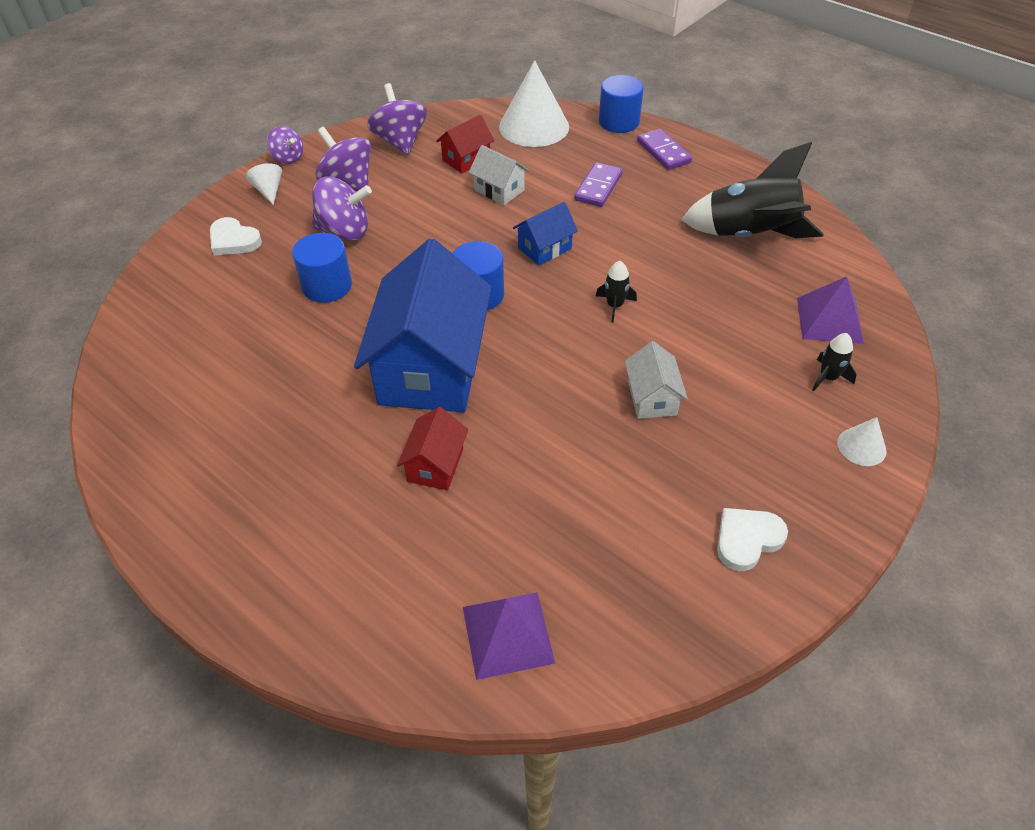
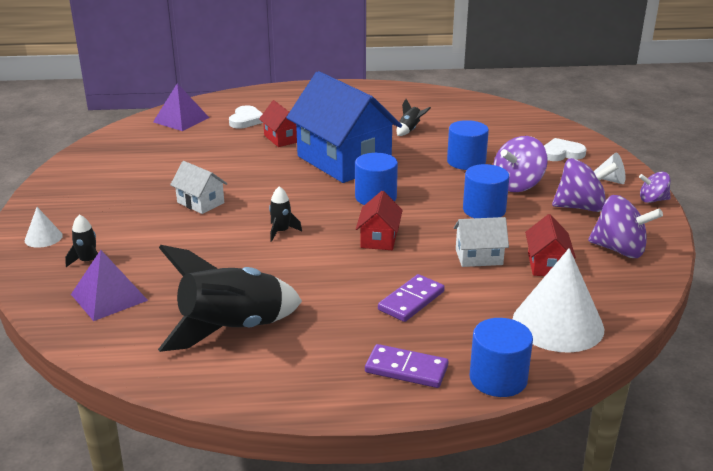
camera: 135 degrees right, 20 degrees down
blue house [513,202,578,265] -> red house [356,191,403,250]
purple domino [574,162,622,207] -> purple domino turned 60 degrees clockwise [378,274,445,322]
white heart [717,508,788,571] -> white heart moved to [229,105,263,129]
none -> black rocket [396,99,431,136]
none -> blue cylinder [463,164,509,218]

